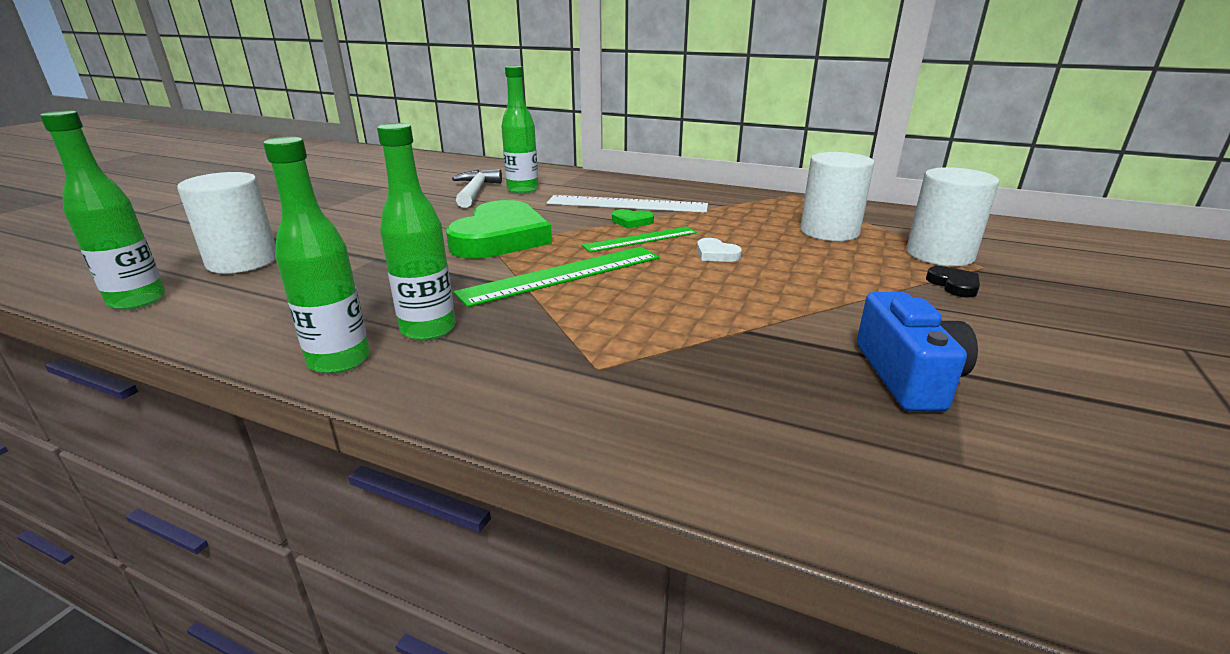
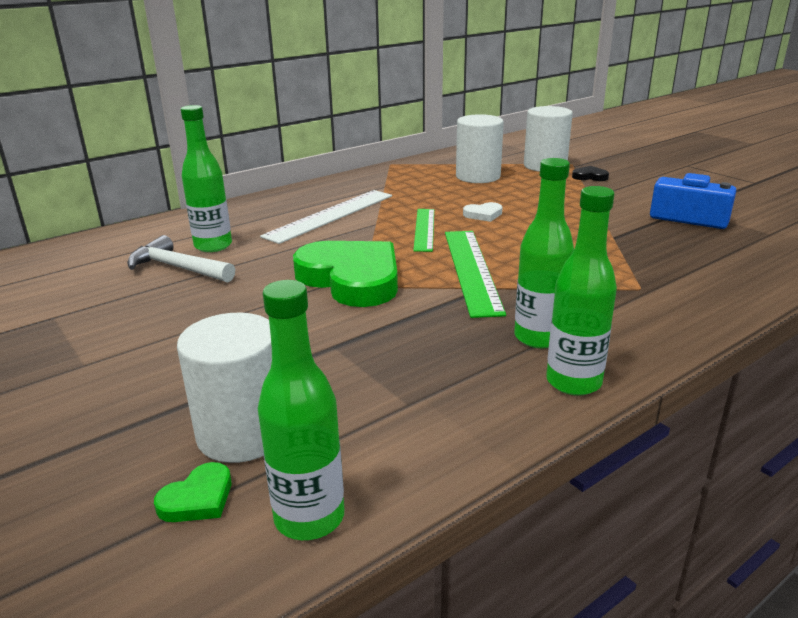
camera: 60 degrees left, 0 degrees up
green heart [612,209,654,229] -> green heart moved to [154,462,231,522]

